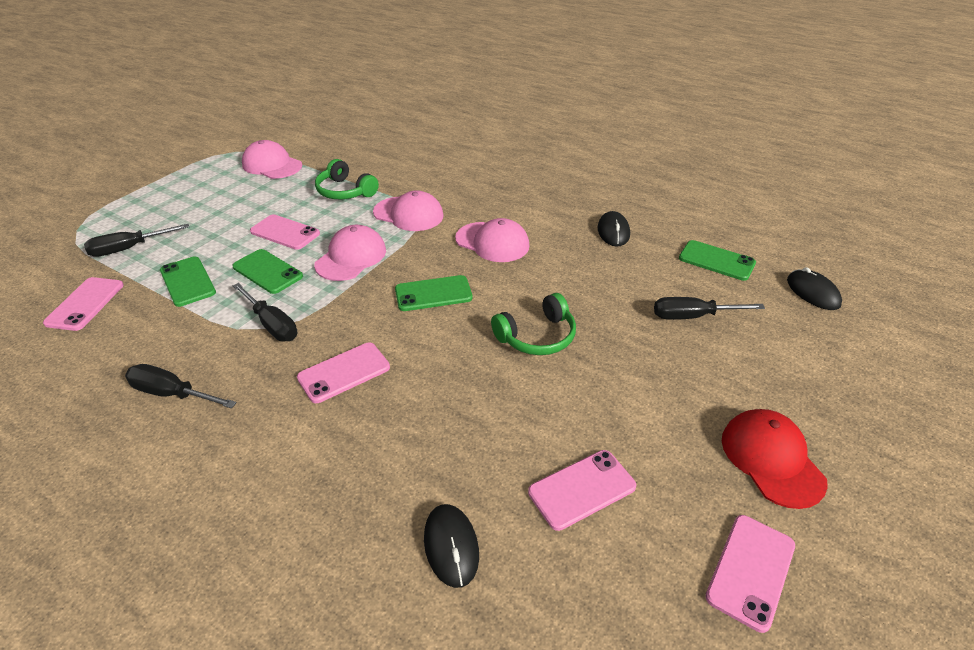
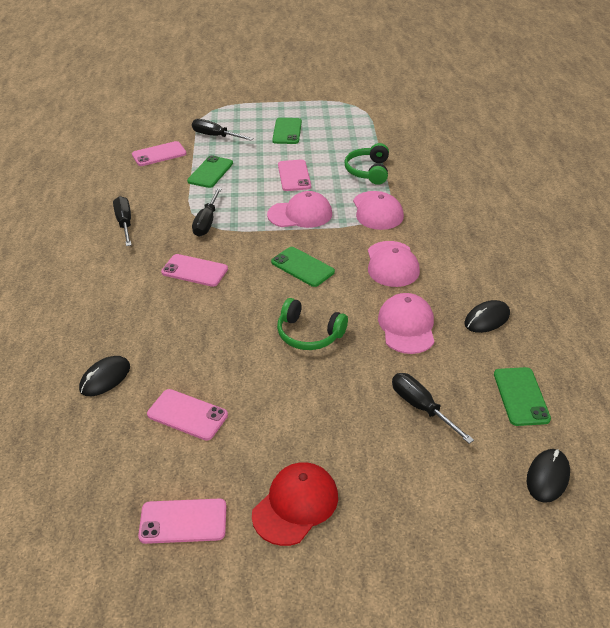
camera: 55 degrees right, 0 degrees up
green phone [232,249,303,294] -> green phone moved to [272,118,302,144]
pink cap [242,140,302,179] -> pink cap moved to [378,293,434,354]

